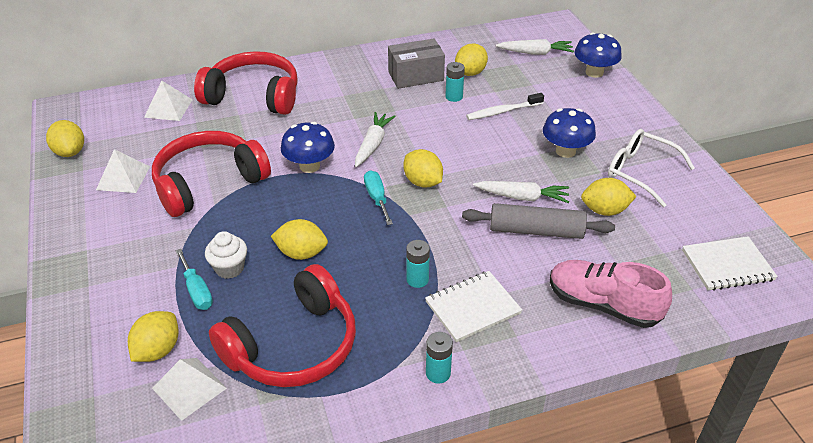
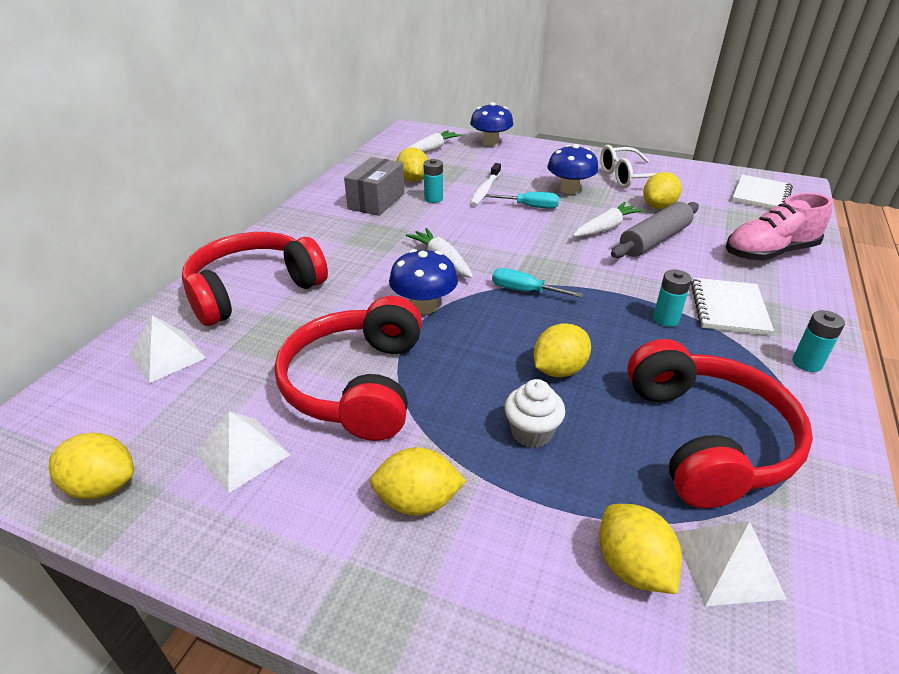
camera: 50 degrees left, 5 degrees down
turquoise screwdriver [176,249,213,310] -> turquoise screwdriver moved to [485,192,559,209]
yellow lemon [403,149,443,188] -> yellow lemon moved to [370,447,466,516]

